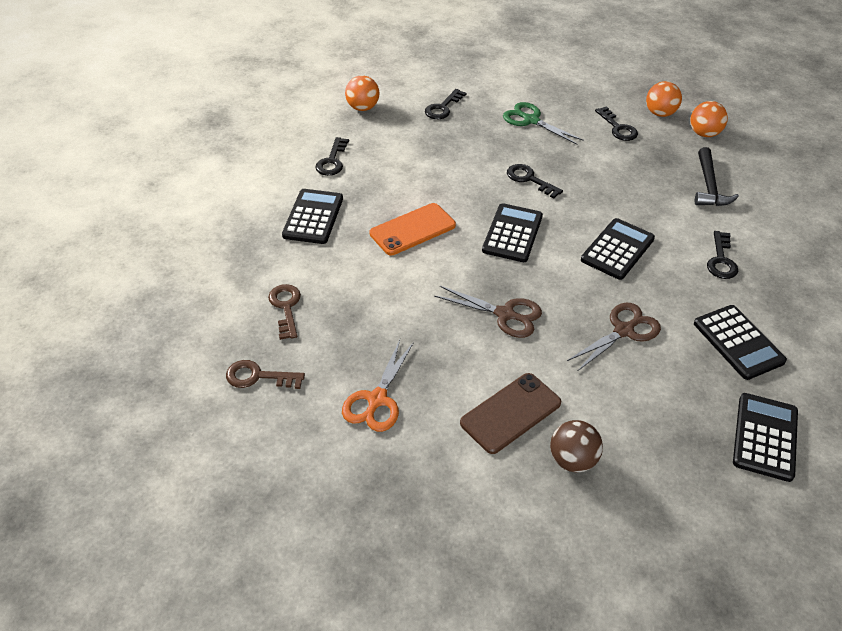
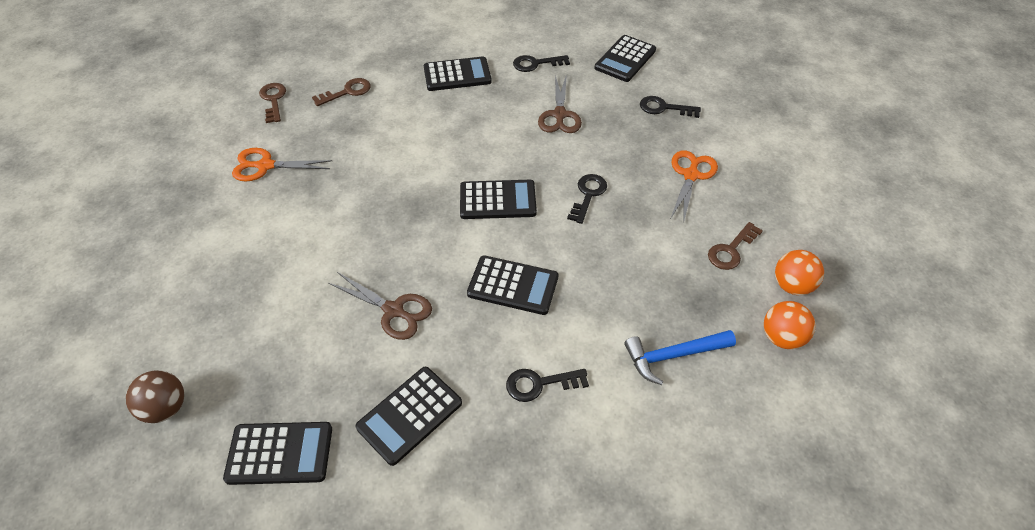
camera: 70 degrees right, 5 degrees up
orange ball [345,75,380,111] -> black calculator [594,35,656,82]
orange phone [369,203,456,255] -> none
brown scissors [434,286,542,338] -> brown scissors moved to [538,74,582,133]
brown phone [460,373,561,454] -> none
green scissors [503,102,584,145] -> orange scissors [671,150,718,224]
brown ball [550,420,603,472] -> brown ball moved to [126,370,184,423]
black key [595,106,638,141] -> brown key [708,222,763,270]
black hammer [695,147,739,206] -> blue hammer [624,330,736,385]

